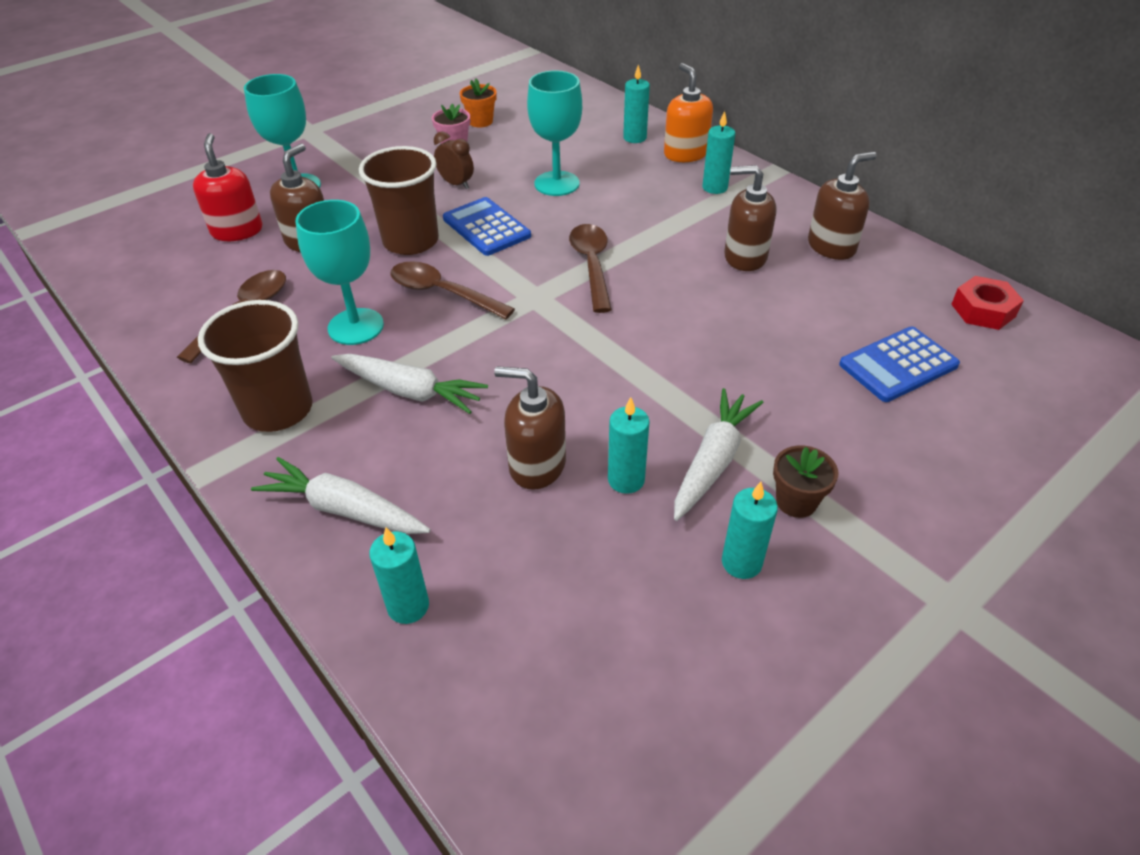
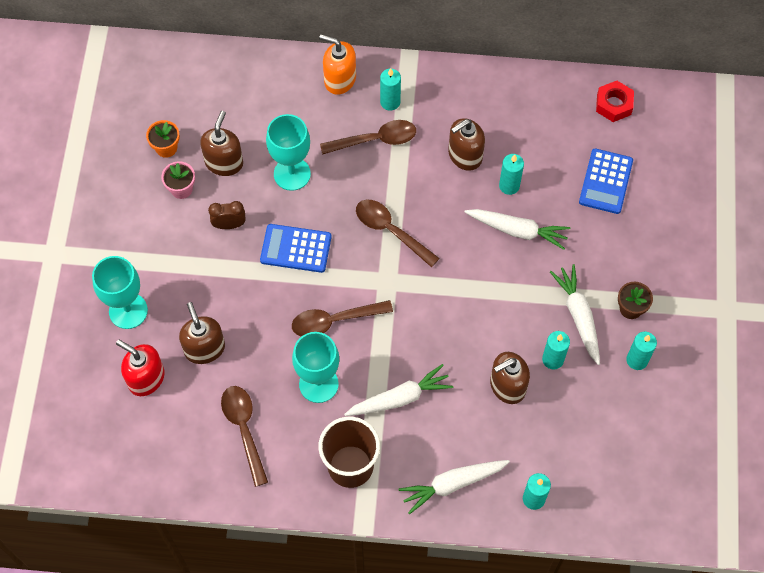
camera: 45 degrees left, 20 degrees up
brown cup [359,146,439,255] -> none
turquoise candle [623,64,650,143] -> turquoise candle moved to [499,154,524,195]
brown soap dispenser [808,152,877,260] -> brown soap dispenser moved to [200,111,243,176]
none -> brown spoon [320,120,416,155]
none -> white carrot [465,209,570,250]

